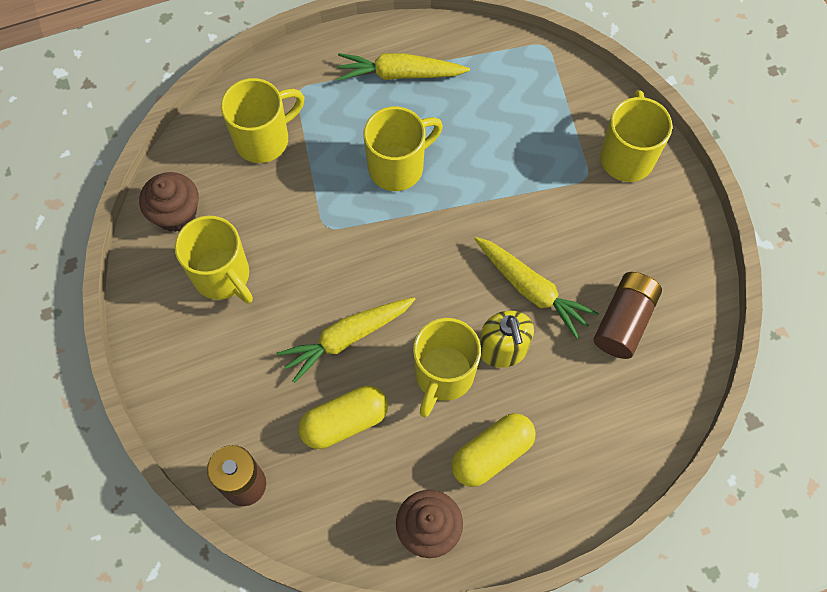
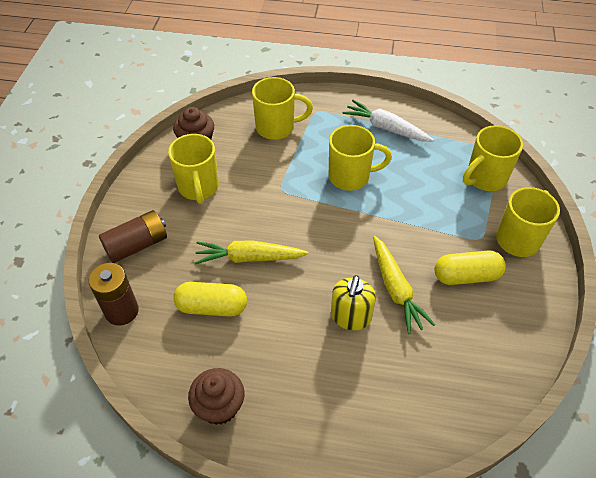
camera: 30 degrees right, 15 degrees down
yellow carrot [337,53,470,81] -> white carrot [342,100,434,142]
yellow mug [413,318,481,417] -> yellow mug moved to [463,125,523,191]
yellow capsule [451,413,536,487] -> yellow capsule moved to [434,250,506,285]
brown battery [593,272,662,359] -> brown battery moved to [99,210,167,263]

